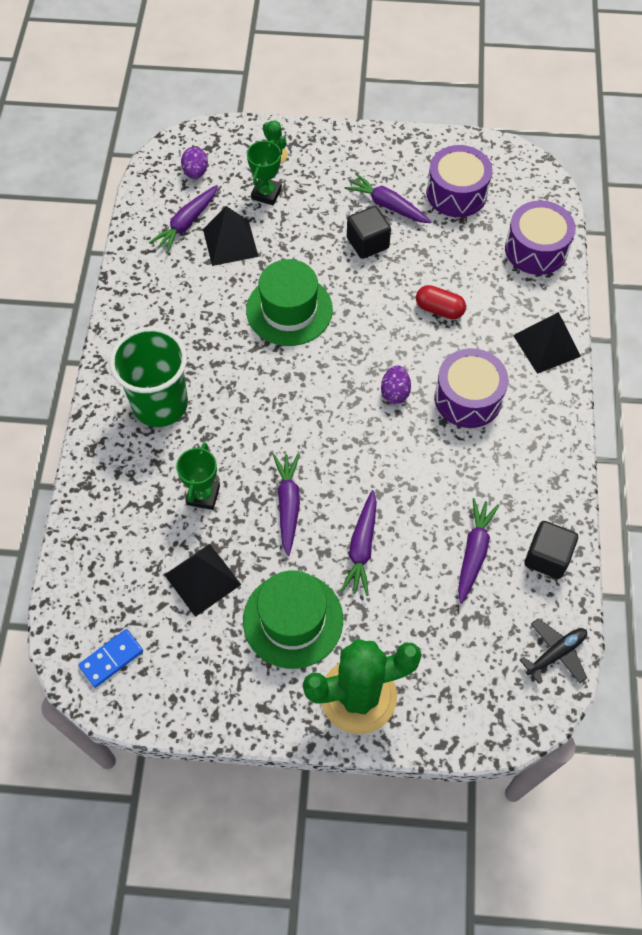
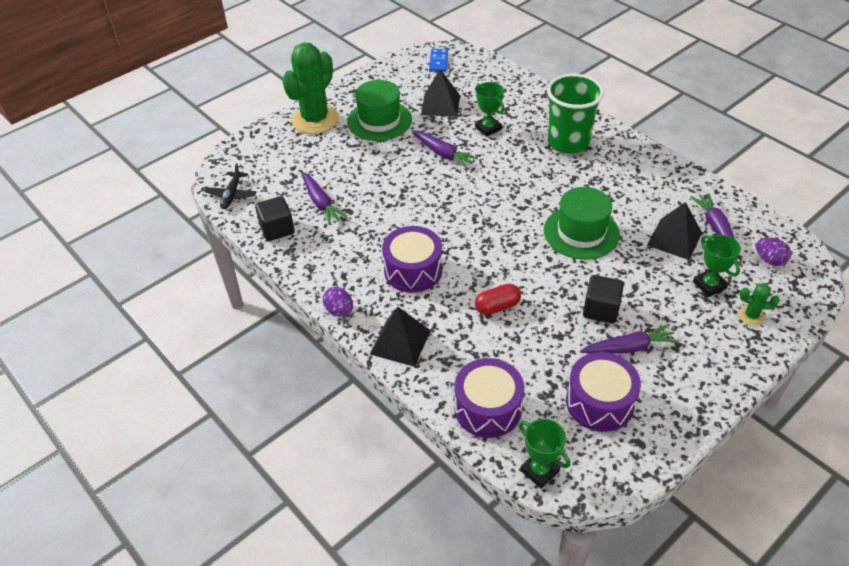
camera: 135 degrees right, 15 degrees down
purple carrot [341,490,377,596] -> none
purple egg [381,365,411,404] -> purple egg moved to [323,287,353,316]
none -> green trophy [519,419,570,488]

